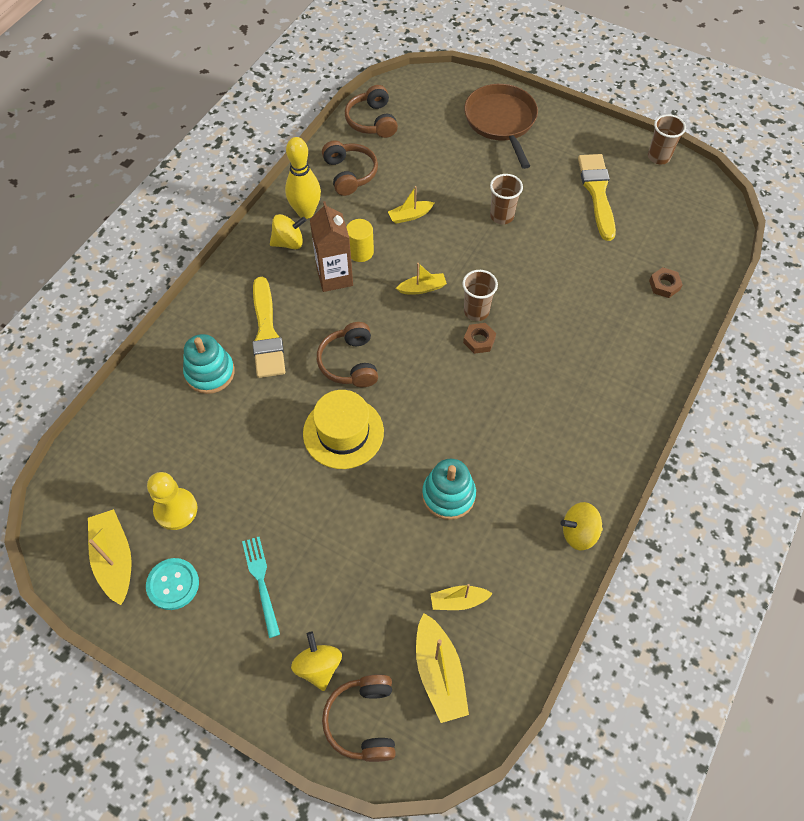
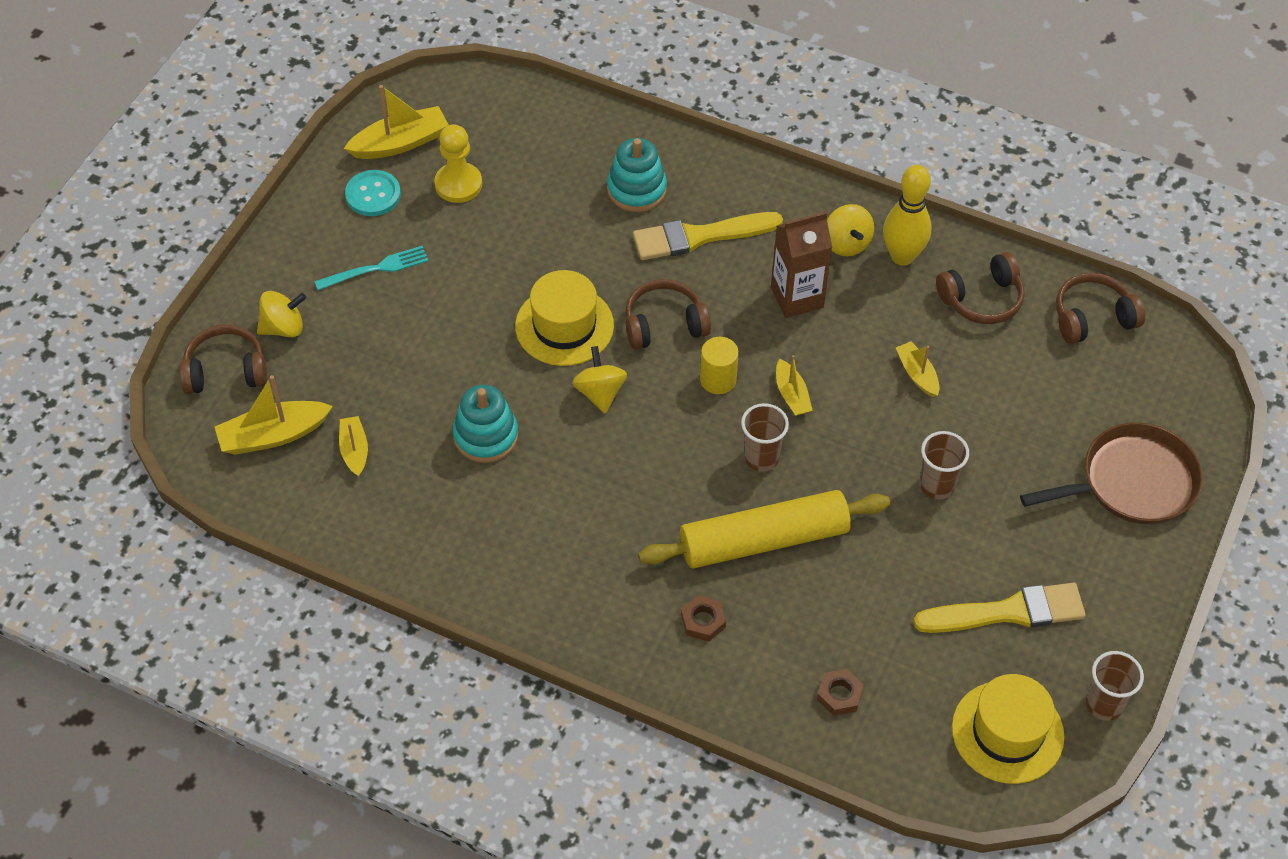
camera: 85 degrees right, 5 degrees down
yellow cylinder [346,219,374,262] -> yellow cylinder moved to [700,337,739,394]
brown nut [463,323,496,354] -> brown nut moved to [681,595,726,642]
yellow spinning top [561,502,603,550] -> yellow spinning top moved to [572,346,627,414]
none -> yellow rolling pin [638,490,890,569]
none -> yellow hat [952,674,1065,784]

